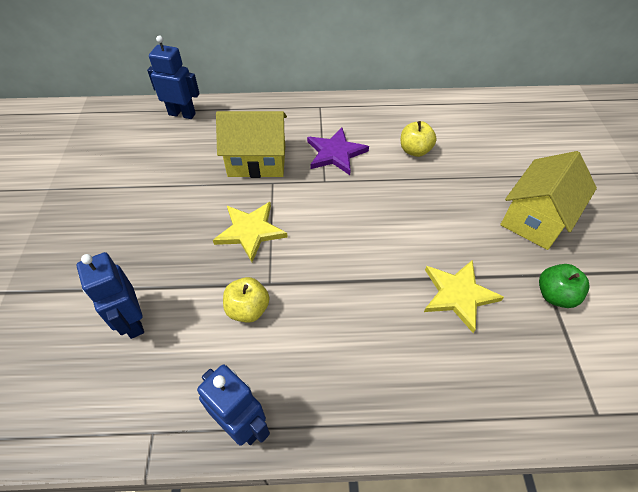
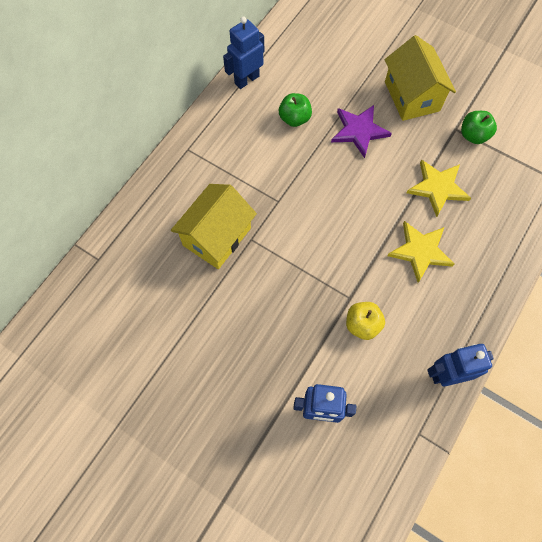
camera: 55 degrees left, 15 degrees up
blue robot [147,36,200,119] -> blue robot moved to [223,17,264,89]
yellow star [213,202,288,262] -> yellow star moved to [387,221,455,283]
purple star [307,128,369,175] -> purple star moved to [331,105,392,158]
yellow apple [401,121,437,157] -> green apple [279,93,312,127]

